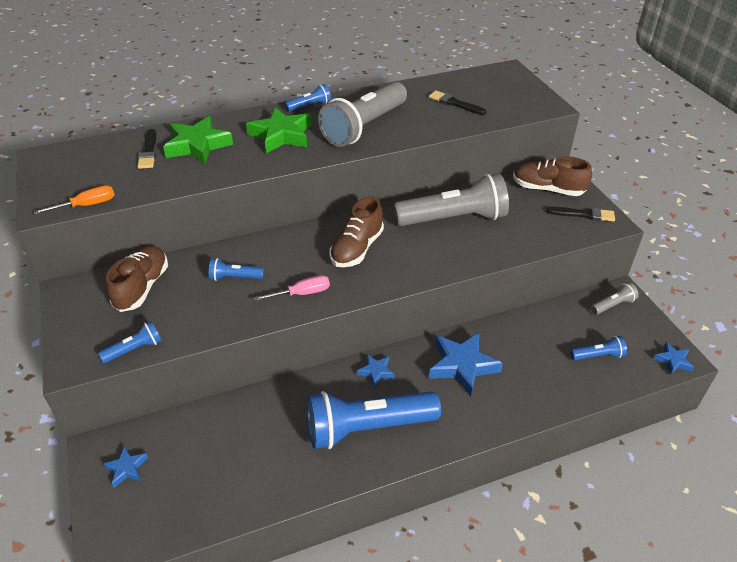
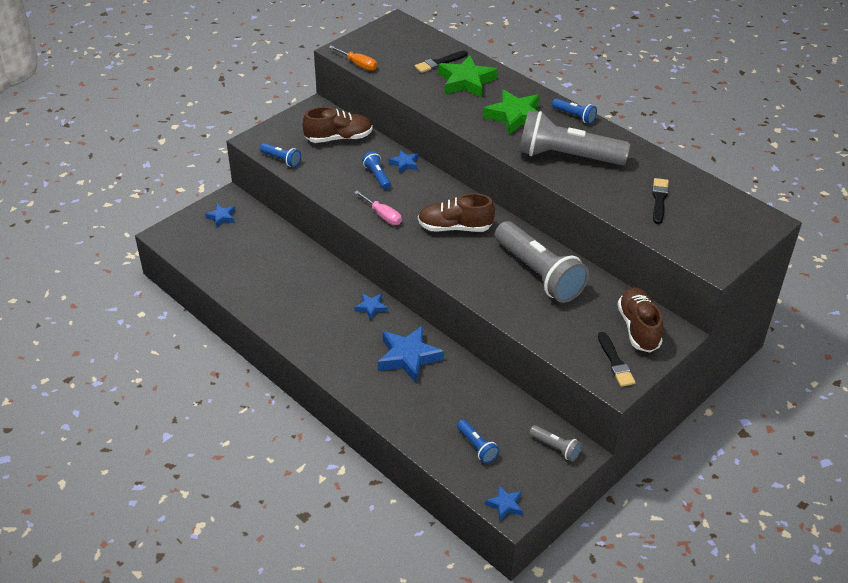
camera: 65 degrees right, 0 degrees up
blue flashlight [307,391,441,449] -> none
none -> blue star [389,150,418,173]

